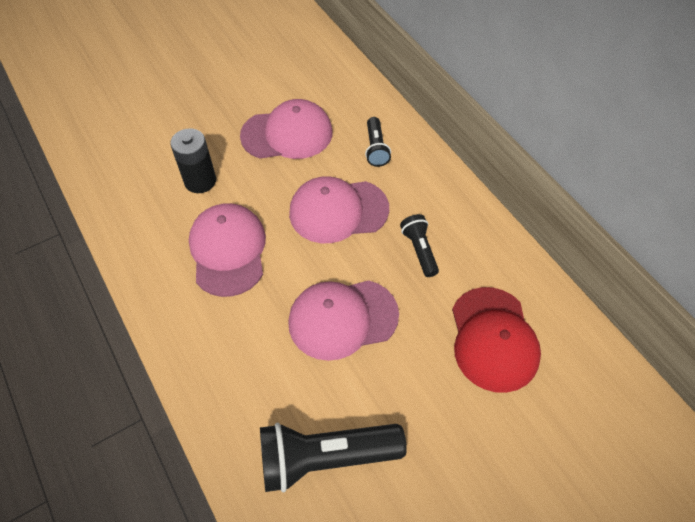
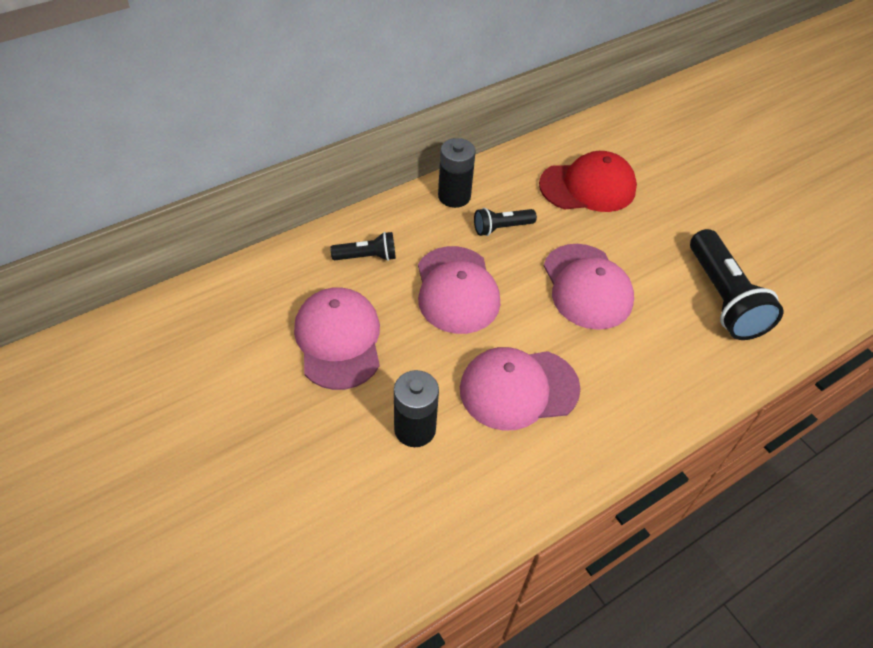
camera: 95 degrees left, 5 degrees down
none -> black battery [438,138,476,208]

